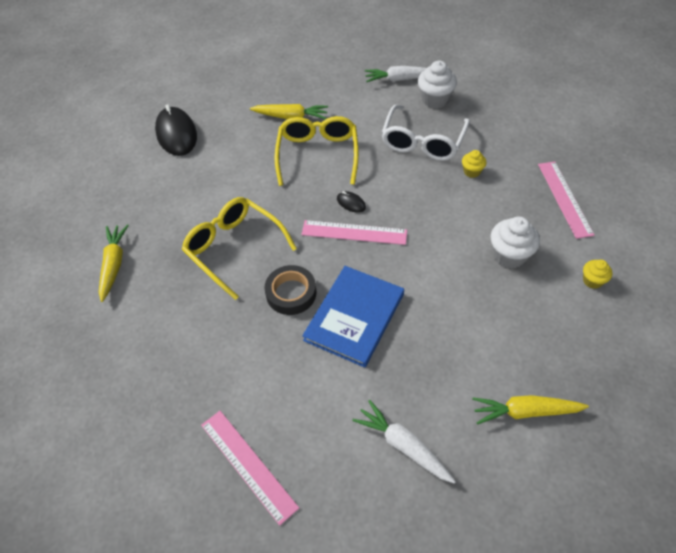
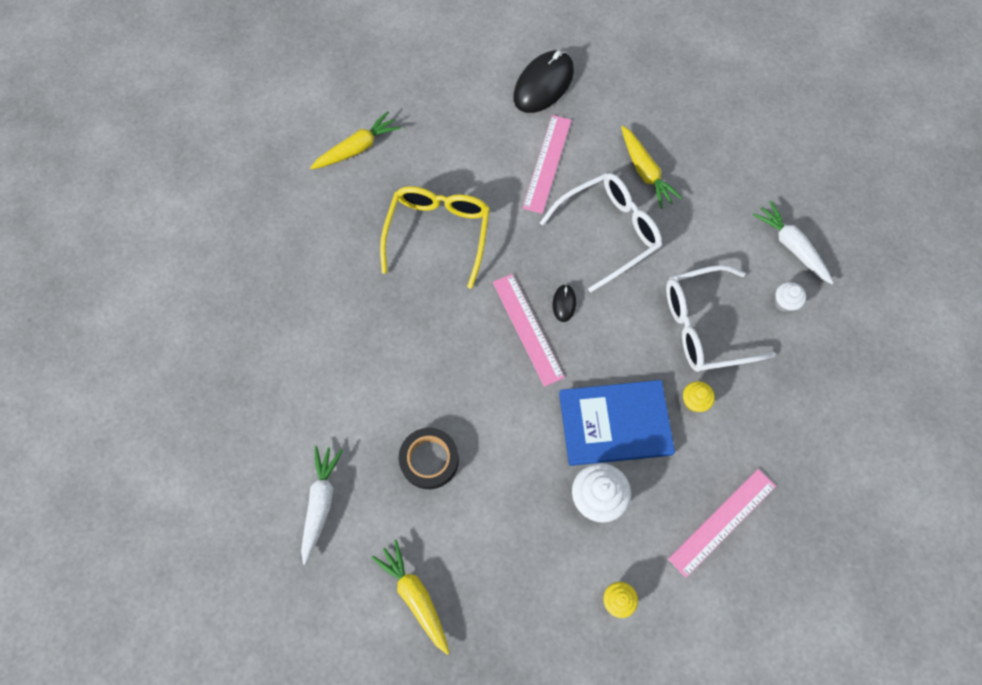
camera: 55 degrees right, 15 degrees up
pink ruler [201,411,299,526] -> pink ruler moved to [523,115,571,214]
black tape [264,265,316,315] -> black tape moved to [399,428,459,489]
yellow glasses [274,116,359,186] -> white glasses [540,173,662,292]
blue book [302,266,404,368] -> blue book moved to [559,380,675,466]
white cupcake [418,61,457,108] -> white cupcake [775,282,806,312], size x0.57

